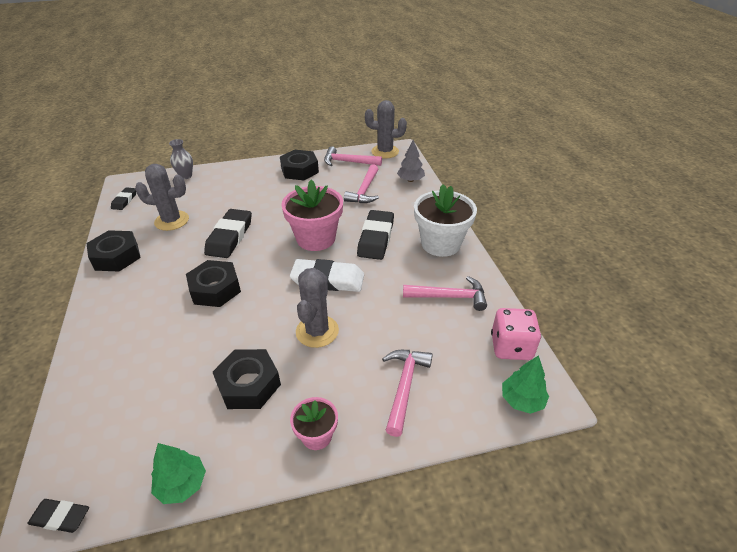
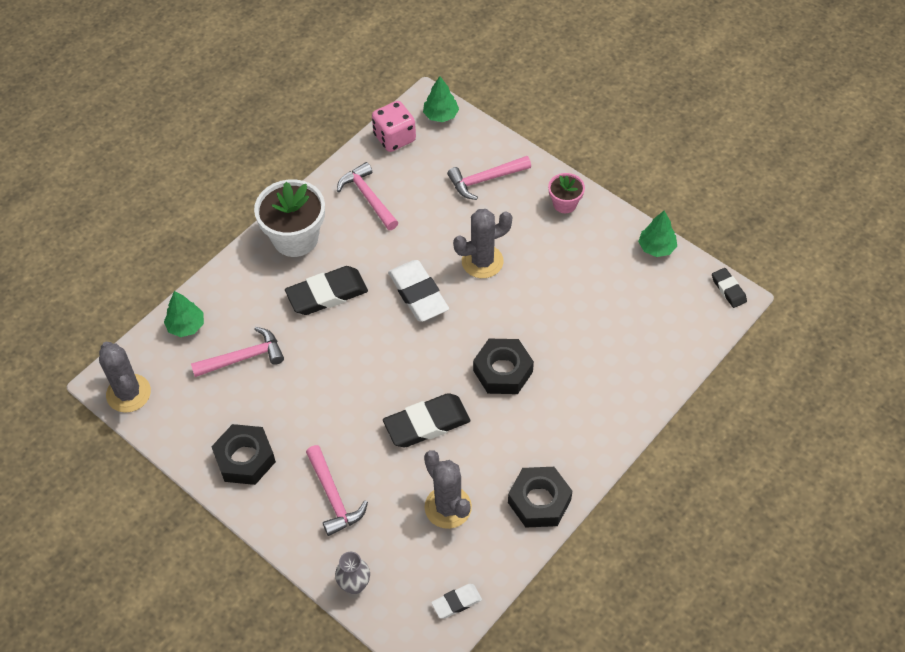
camera: 125 degrees left, 15 degrees up
black eraser [111,187,136,210] -> white eraser [431,584,482,619]
black nut [213,349,281,409] -> none
pink flower pot [281,179,343,251] -> none
pink hammer [324,146,382,166] -> pink hammer moved to [306,445,368,536]
grey tree [397,140,425,182] -> green tree [164,291,204,337]

